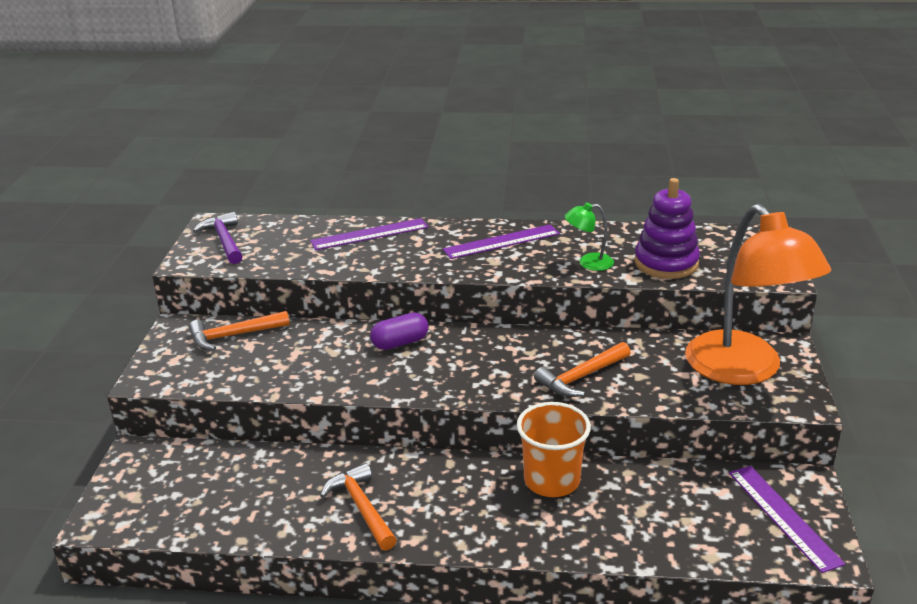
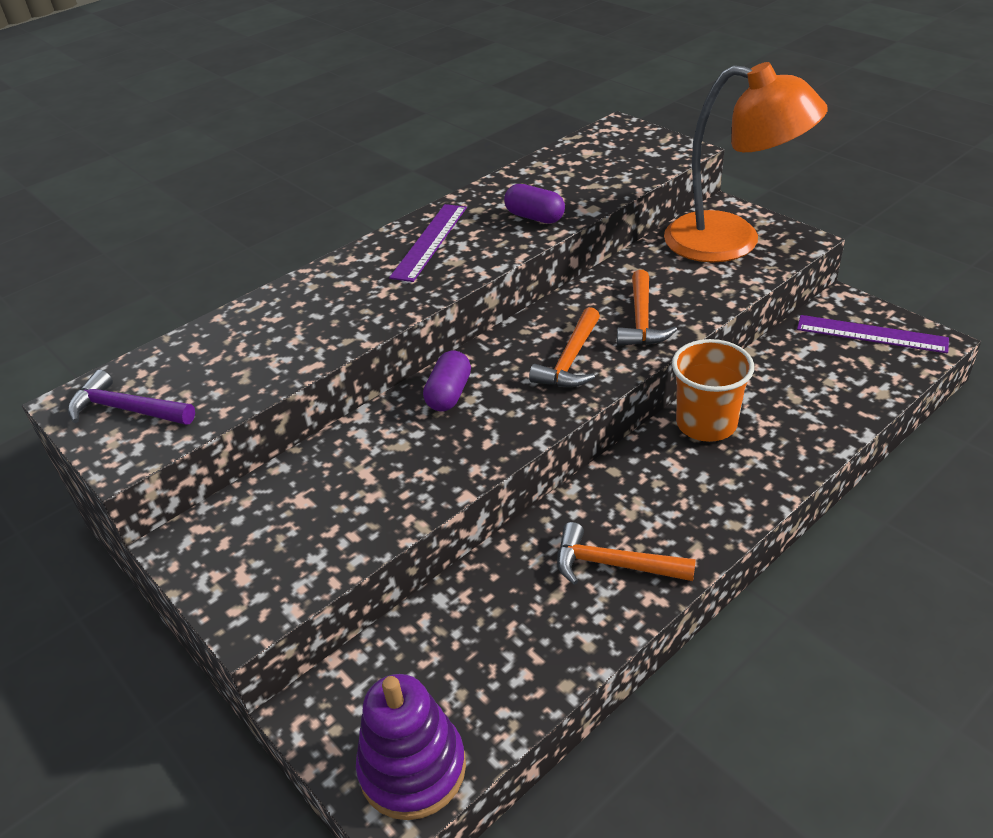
camera: 45 degrees left, 10 degrees up
orange hammer [189,311,290,351] -> orange hammer moved to [529,307,600,387]
purple ruler [310,218,428,250] -> none
green lamp [565,202,614,271] -> purple capsule [504,184,565,224]
purple stacking toy [634,178,700,279] -> purple stacking toy moved to [356,674,466,820]

